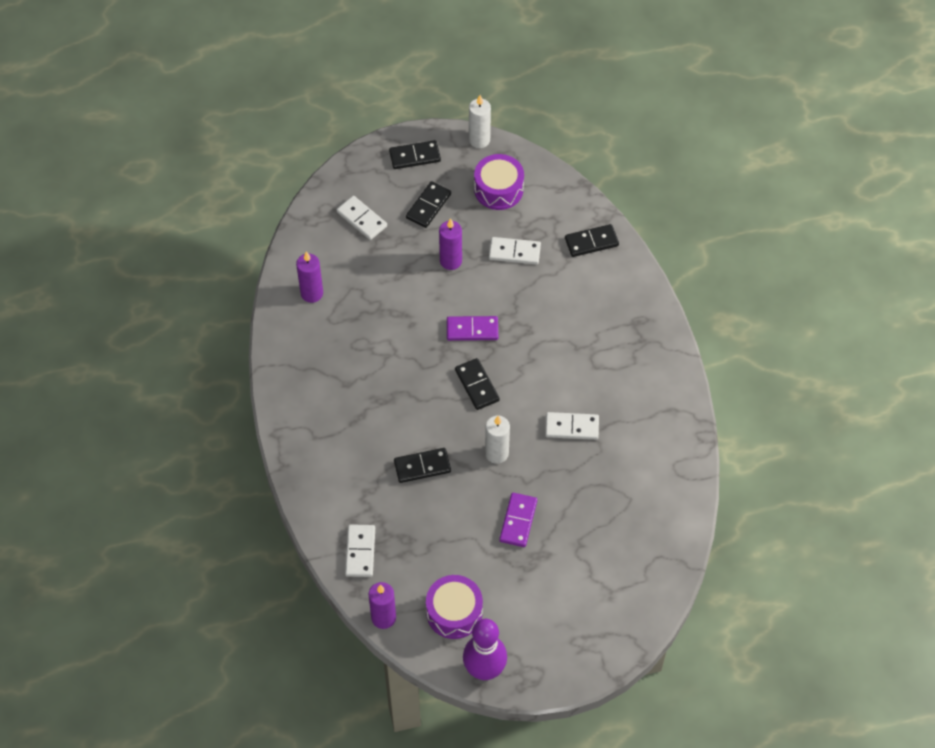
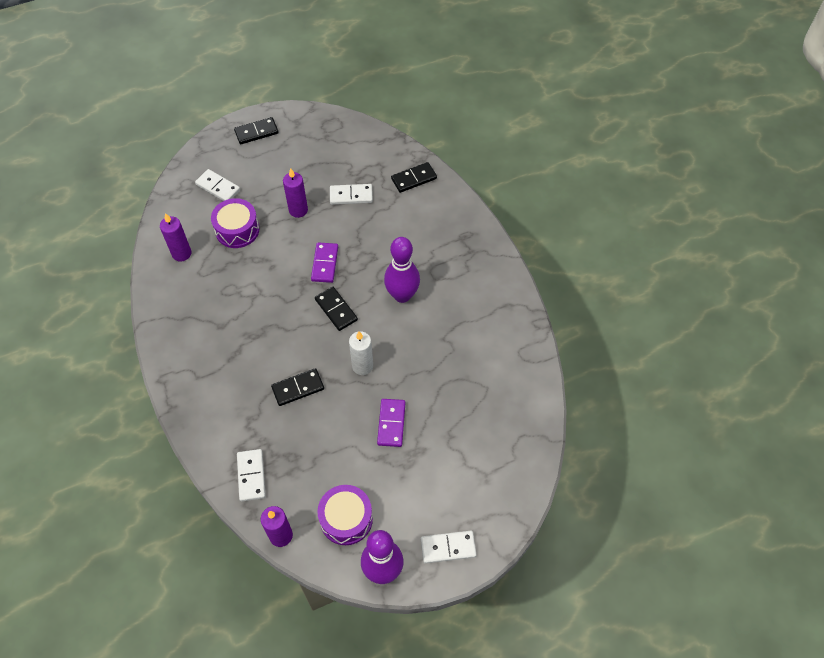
camera: 10 degrees left, 0 degrees up
black domino [406,181,451,228] -> none
purple domino [447,316,498,341] -> purple domino turned 75 degrees counterclockwise [311,242,338,283]
white candle [469,95,491,148] -> none
purple drum [474,154,524,210] -> purple drum moved to [211,198,260,248]
white domino [545,412,599,440] -> white domino moved to [421,531,477,564]
none -> purple bowling pin [384,237,420,303]

